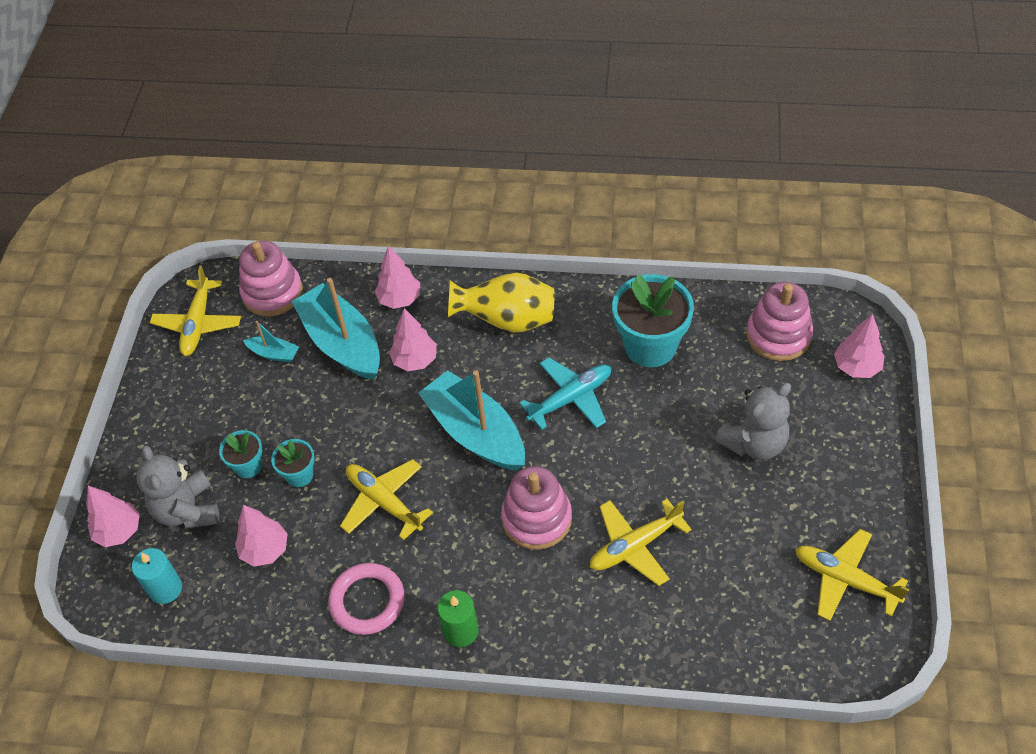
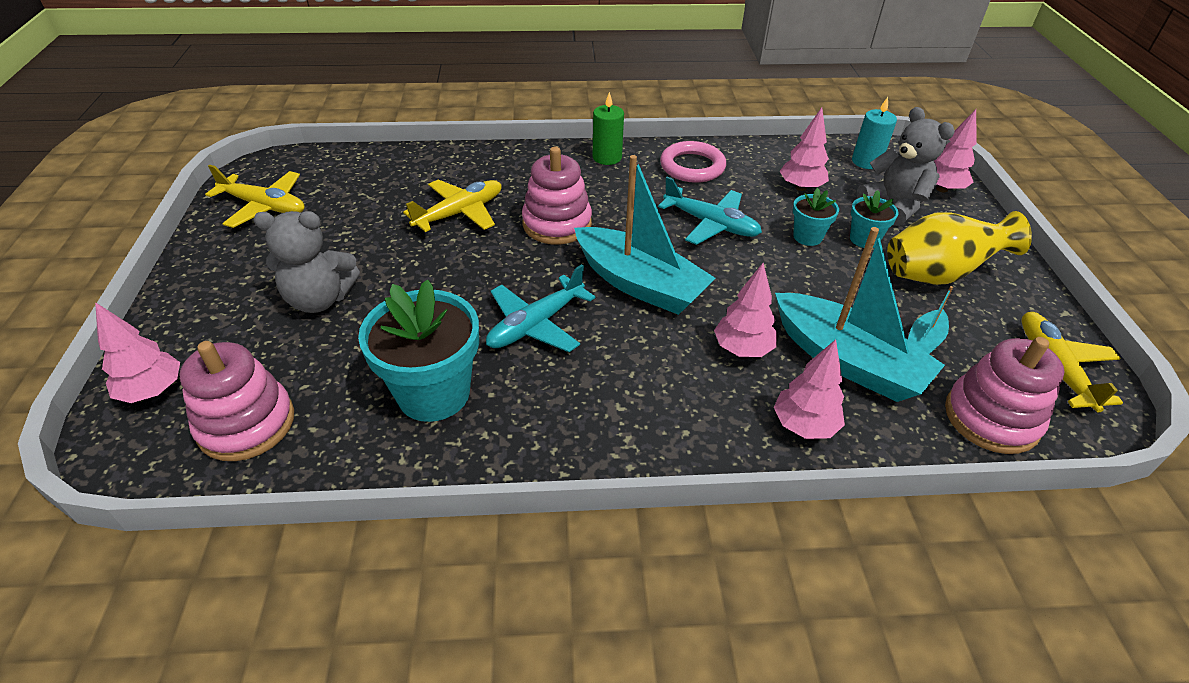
camera: 165 degrees right, 10 degrees down
turquoise boat [243,321,299,363] -> turquoise boat turned 60 degrees counterclockwise [908,286,953,354]
yellow plane [340,459,433,540] -> turquoise plane [658,177,762,245]
yellow vase [448,272,554,333] -> yellow vase moved to [887,211,1032,285]
grey teddy bear [715,383,791,460] -> grey teddy bear turned 135 degrees counterclockwise [253,211,360,313]

